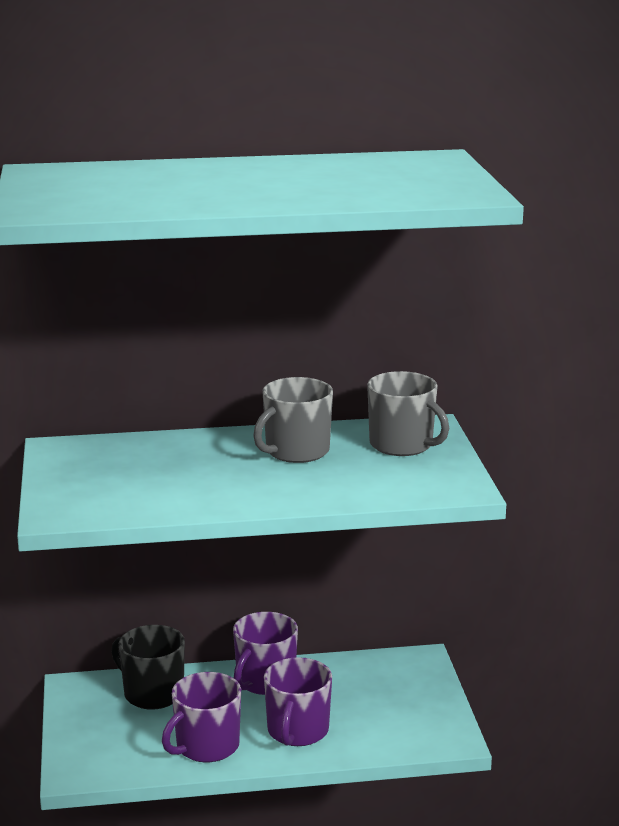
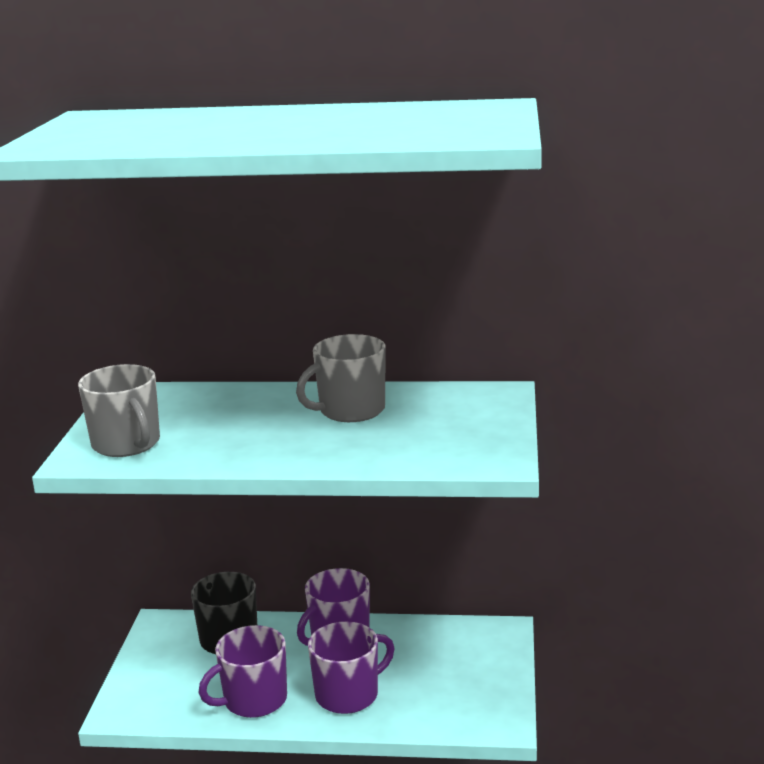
camera: 15 degrees right, 0 degrees up
purple mug [264,657,332,746] -> purple mug turned 150 degrees counterclockwise [308,622,394,714]
grey mug [367,371,449,456] -> grey mug moved to [78,364,160,457]

